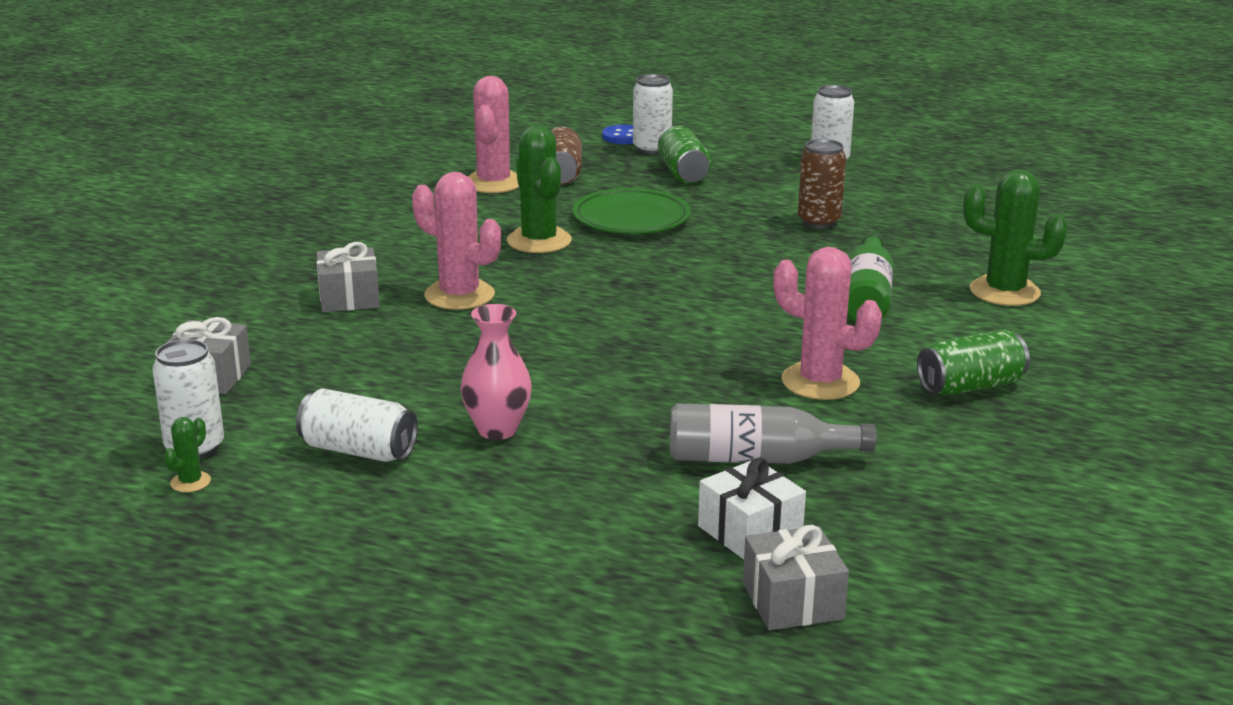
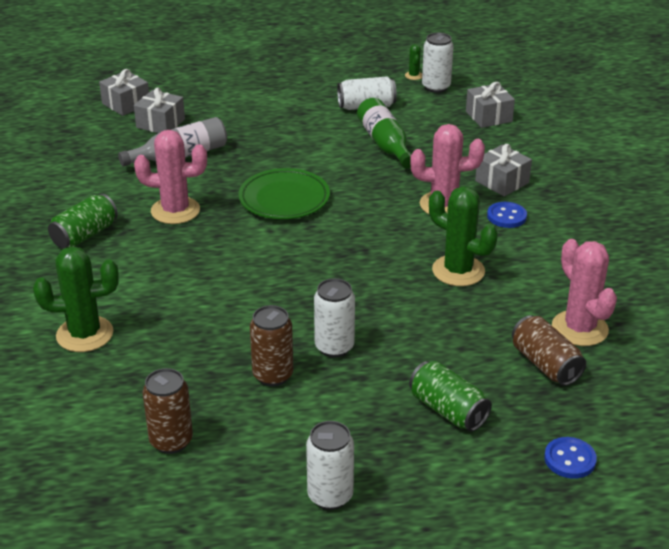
camera: 150 degrees right, 10 degrees up
pink vase [461,304,532,440] -> none
green plate [572,188,691,234] -> green plate moved to [239,168,330,219]
white can [633,74,673,154] -> white can moved to [314,278,355,358]
white gift [698,457,806,559] -> grey gift [134,87,185,133]
green bottle [847,231,893,322] -> green bottle moved to [357,98,411,169]
none -> brown can [143,368,193,454]
none -> blue button [487,202,527,228]

